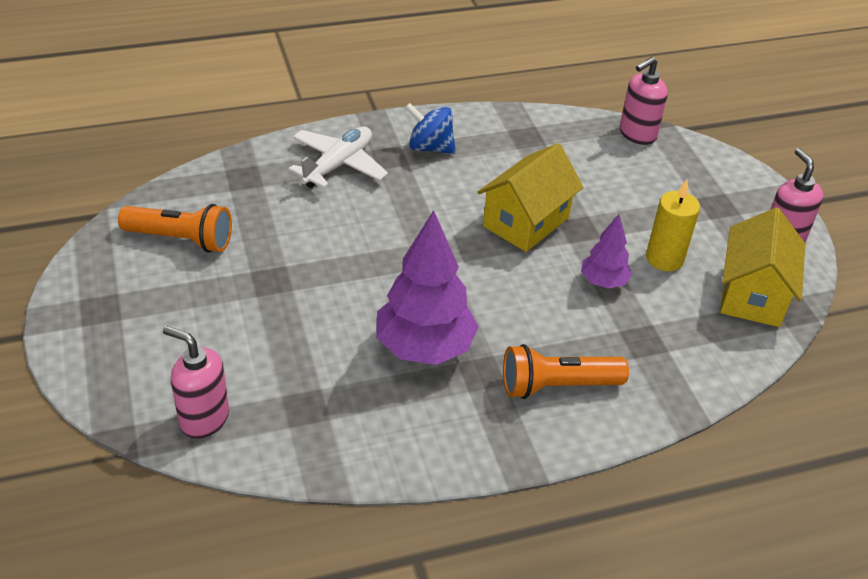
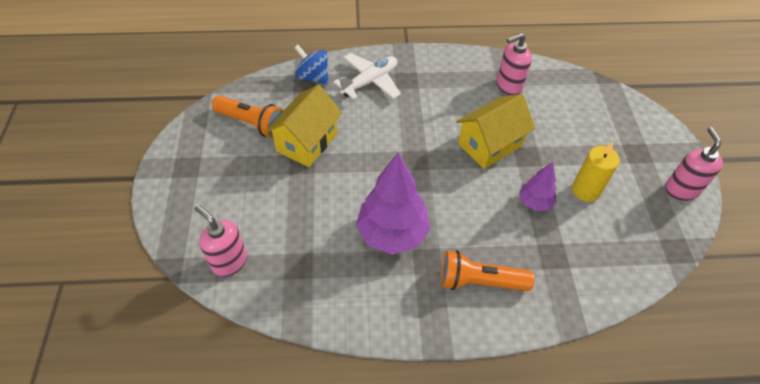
camera: 15 degrees right, 10 degrees up
blue spinning top [405,103,456,154] -> blue spinning top moved to [294,45,328,85]
pink soap dispenser [620,57,668,145] -> pink soap dispenser moved to [497,33,532,96]
yellow house [720,207,805,327] -> yellow house moved to [265,85,342,167]

